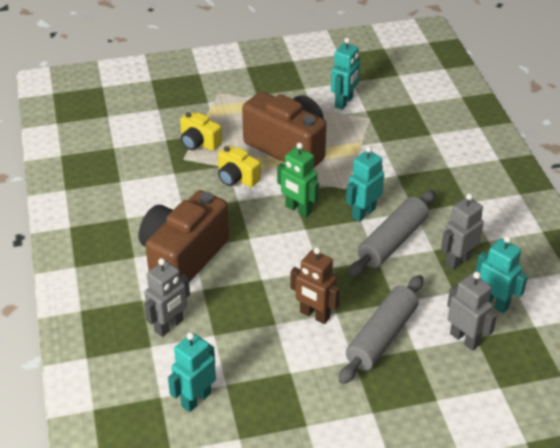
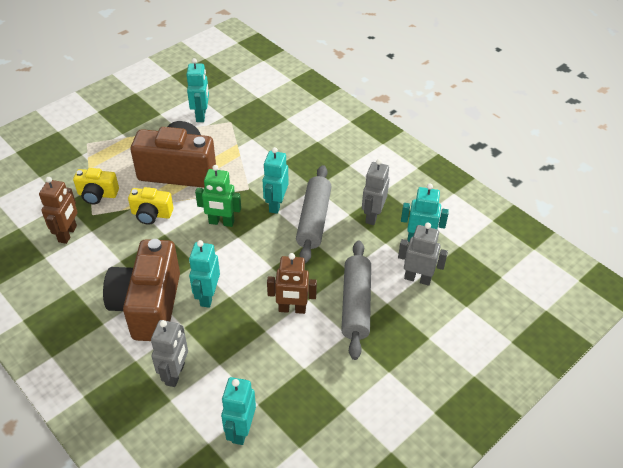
camera: 30 degrees left, 5 degrees up
none -> brown robot [39,177,77,244]
none -> turquoise robot [189,240,220,308]

